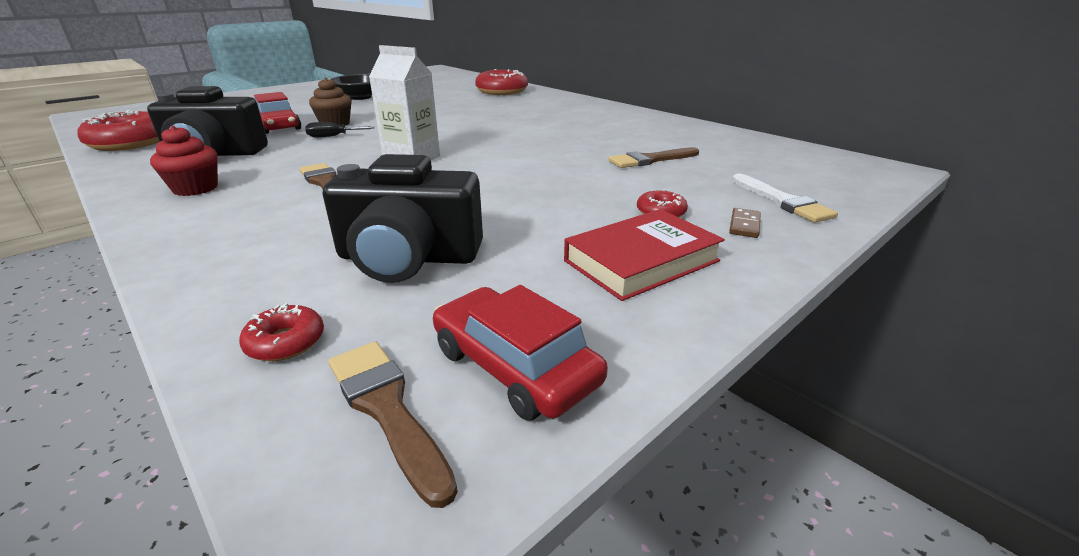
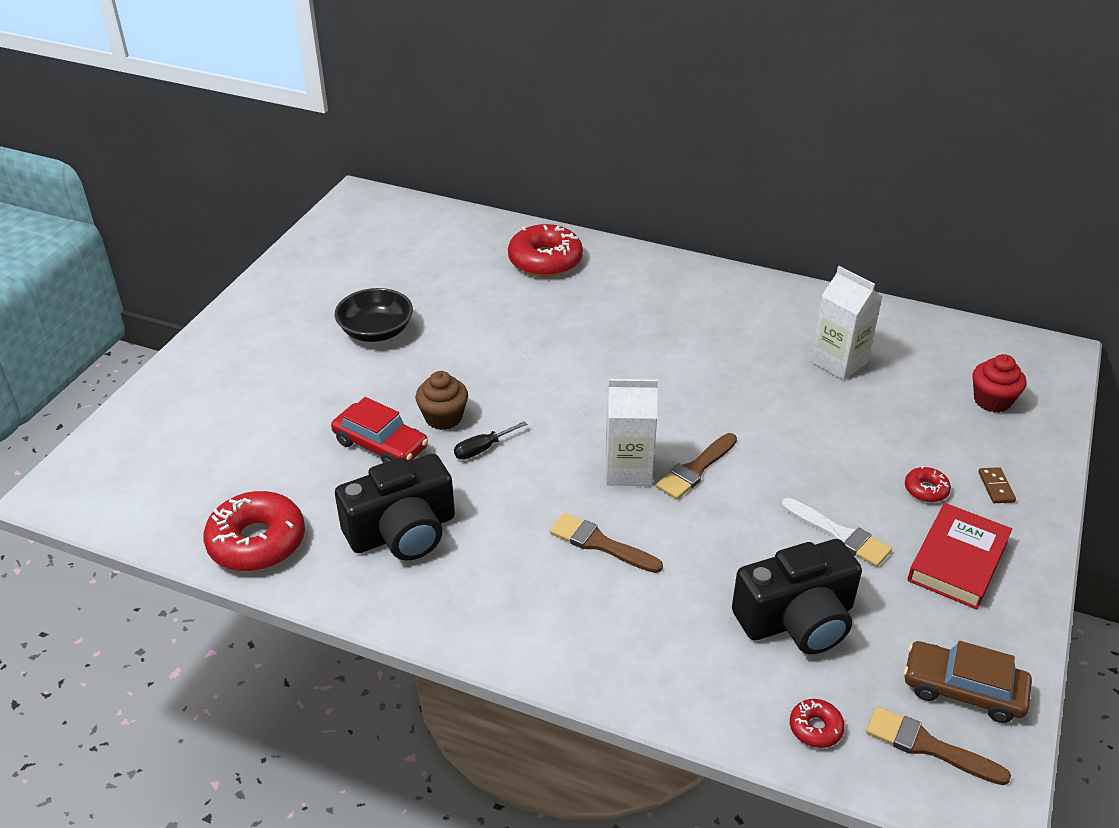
camera: 25 degrees left, 10 degrees up
red cupcake [150,125,218,196] -> red cupcake moved to [972,354,1026,413]
red car [433,285,608,421] -> brown car [904,641,1032,723]
brown brush [609,147,699,168] -> brown brush moved to [656,433,737,499]
white brush [732,173,838,223] -> white brush moved to [782,498,892,567]
none -> white carton [810,266,882,380]

